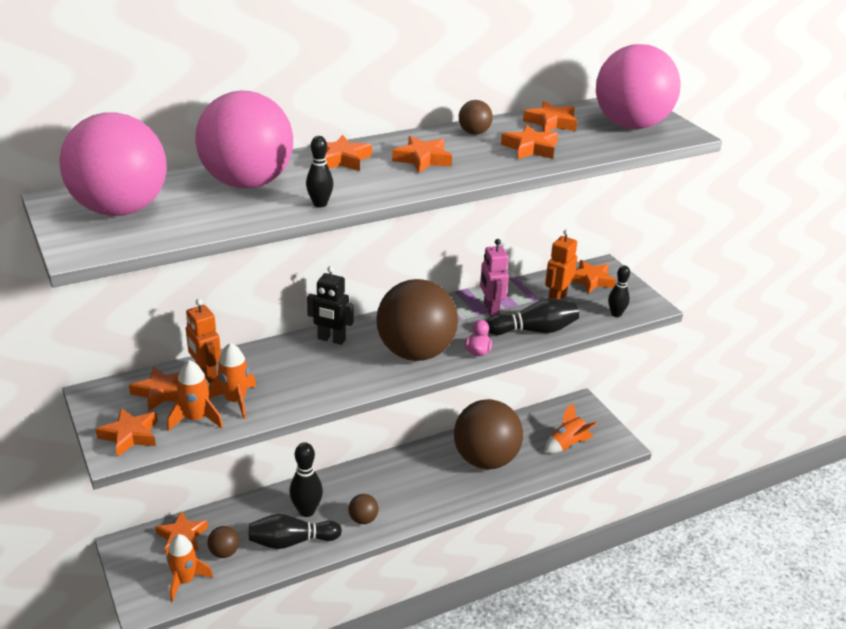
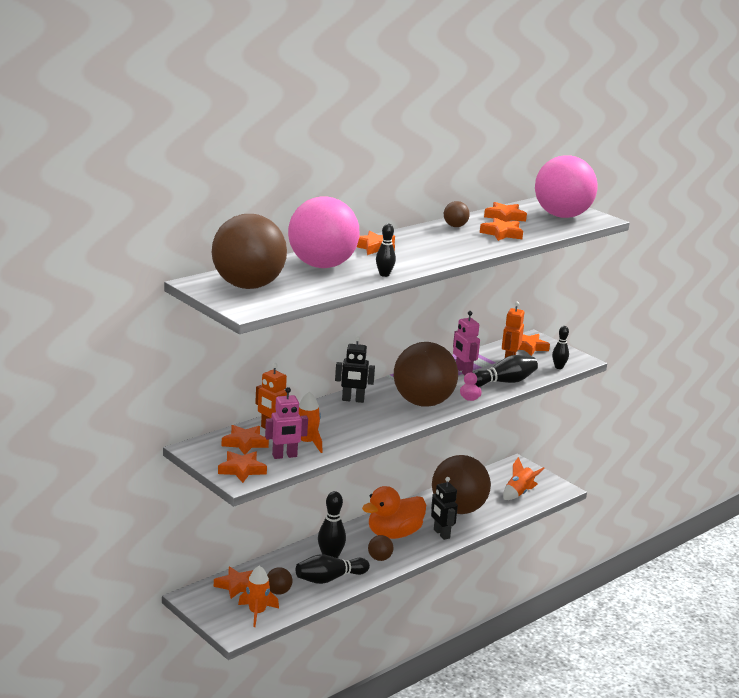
camera: 15 degrees left, 10 degrees down
pink ball [59,112,167,216] -> brown ball [212,214,287,289]
orange rocket [167,360,223,431] -> pink robot [265,387,308,459]
orange star [392,136,452,173] -> none
none -> orange duck [362,486,426,539]
none -> black robot [431,477,458,540]

